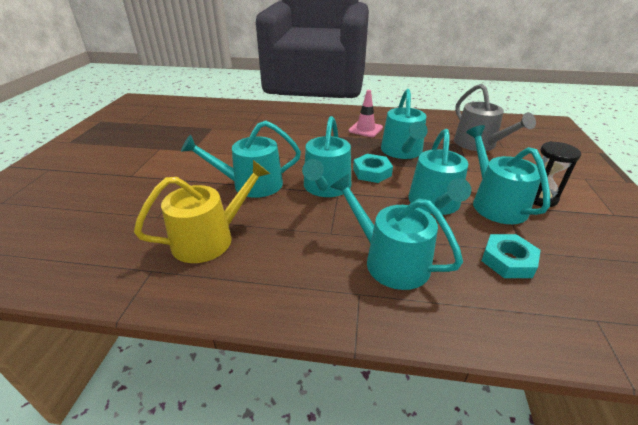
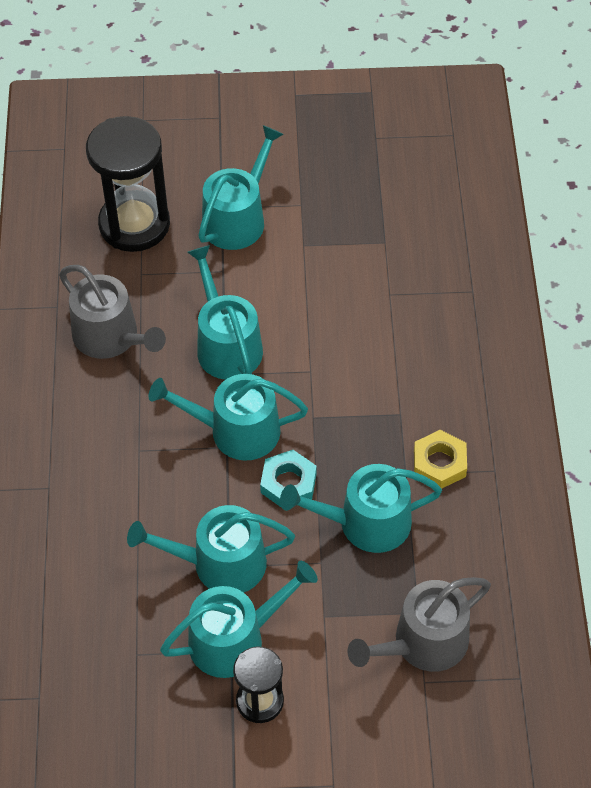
camera: 80 degrees right, 20 degrees up
yellow watering can [134,160,270,263] -> grey watering can [59,265,166,359]
turquoise watering can [330,174,463,290] -> turquoise watering can moved to [198,125,284,250]
pink traffic cone [348,90,383,137] -> yellow nut [414,430,467,488]
turquoise nut [482,234,541,278] -> none
none -> black hourglass [86,116,170,252]

